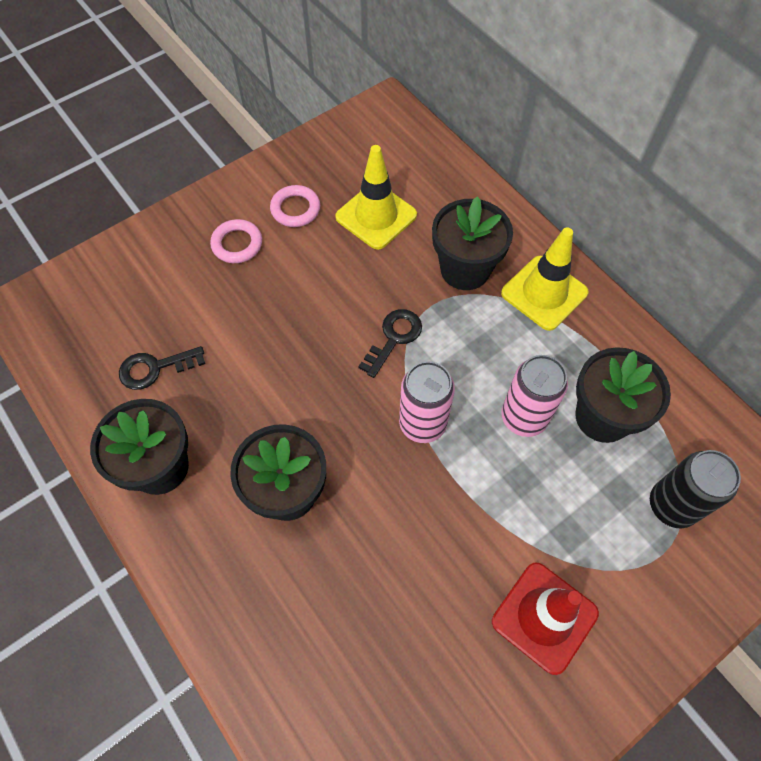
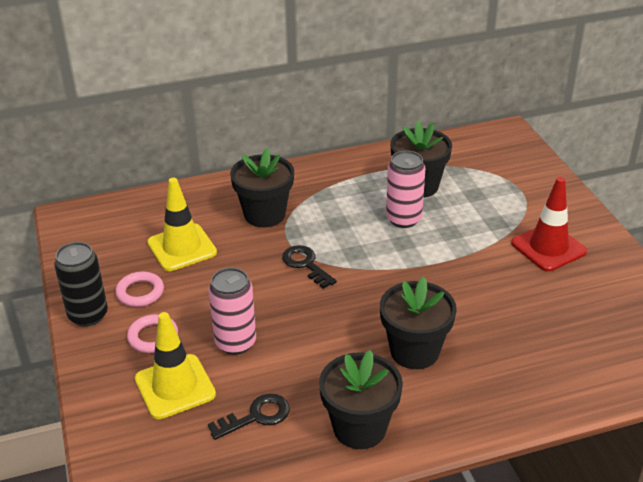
camera: 70 degrees left, 25 degrees down
black key [119,346,205,390] -> black key turned 120 degrees counterclockwise [208,394,290,440]
pink can [399,361,455,443] -> pink can moved to [208,268,256,355]
yellow traffic cone [501,227,588,331] -> yellow traffic cone moved to [135,312,216,419]
black can [650,450,741,529] -> black can moved to [54,242,108,327]

